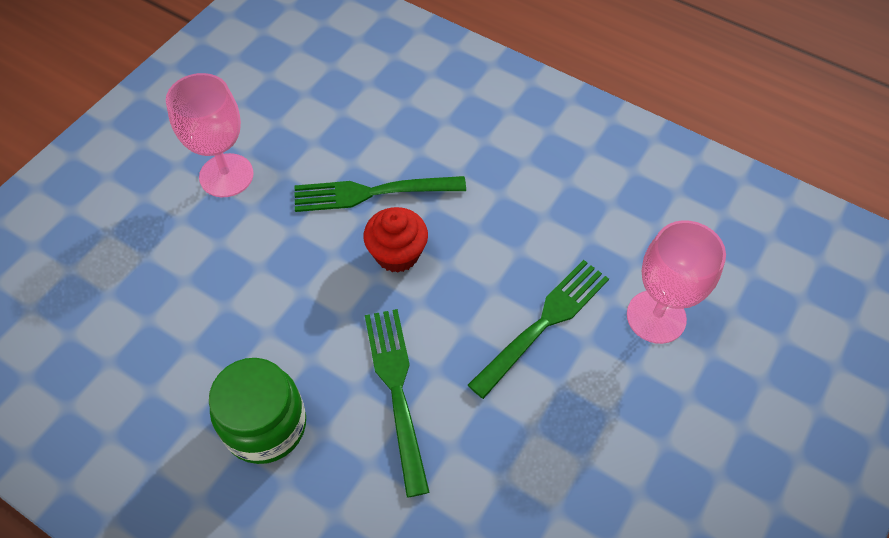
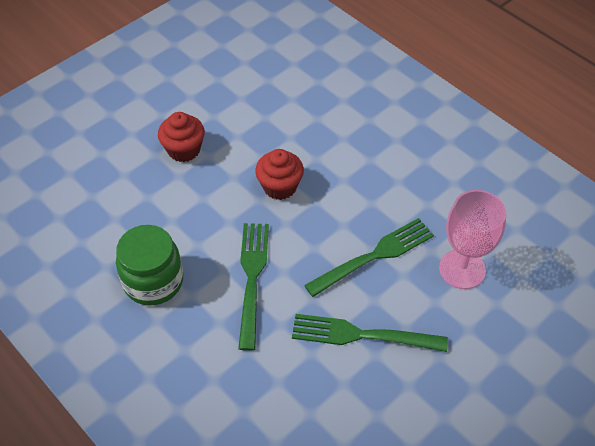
camera: 15 degrees right, 5 degrees down
pink goblet [166,73,254,197] -> none
green fork [294,176,466,212] -> green fork moved to [292,314,448,352]
none -> red cupcake [158,112,205,162]

